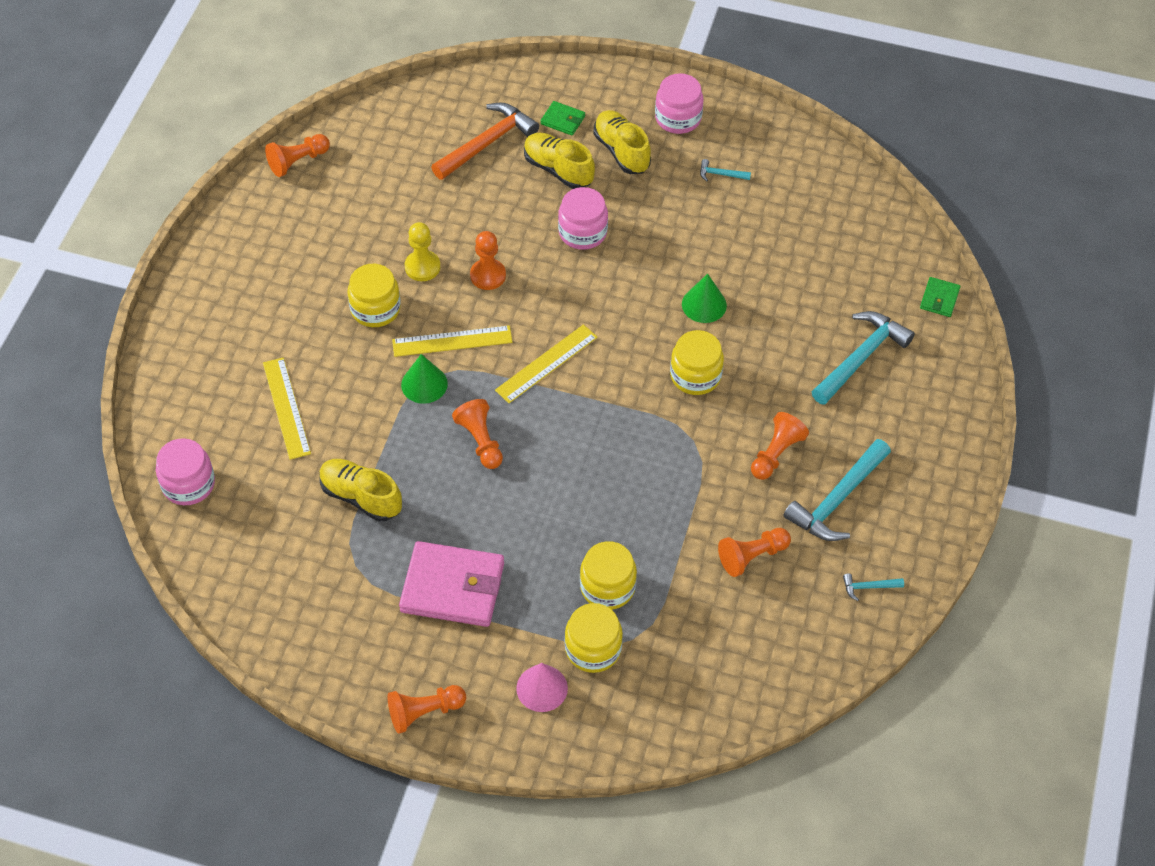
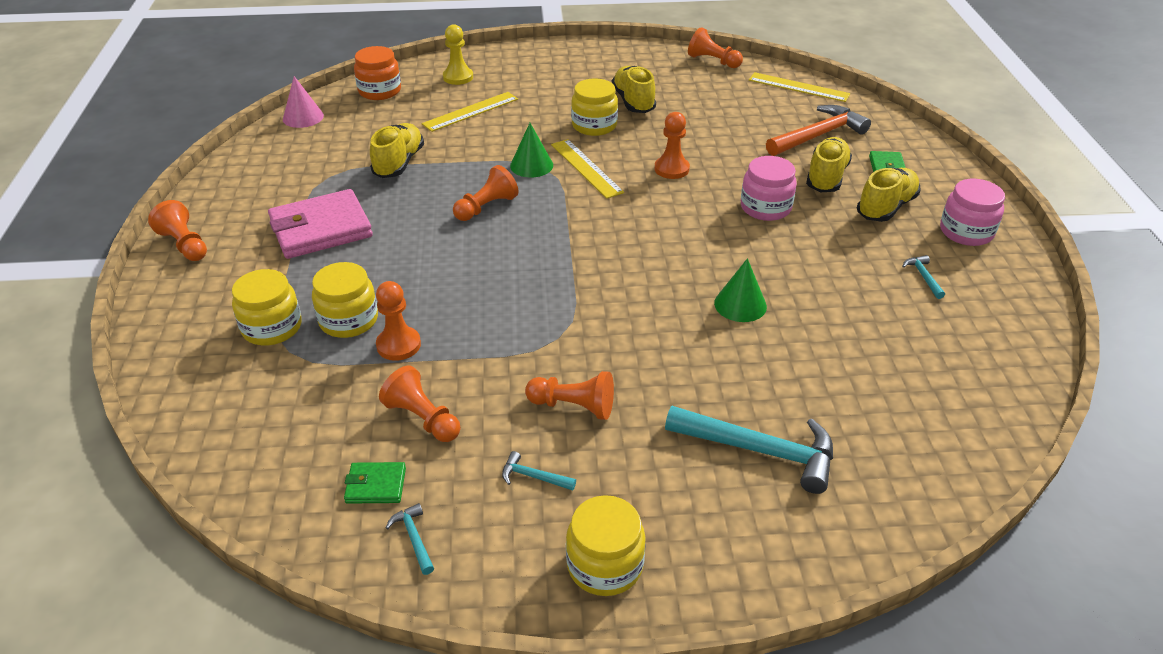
camera: 70 degrees right, 15 degrees down
pink jar [156,438,215,505] -> orange jar [354,46,401,100]
pink wallet [399,541,504,627] -> pink wallet turned 75 degrees clockwise [268,189,373,259]
yellow pawn [405,222,441,281] -> yellow pawn moved to [443,24,473,85]
orange hammer [431,103,539,180] -> orange hammer turned 60 degrees counterclockwise [766,105,871,156]
yellow ruler [495,324,598,403] -> yellow ruler moved to [749,72,850,102]
pink cone [516,663,568,712] -> pink cone moved to [283,76,324,128]
yellow jar [670,330,724,395] -> yellow jar moved to [566,495,646,596]
turquoise hammer [783,439,891,541] -> turquoise hammer [502,451,576,491], size x0.44
green wallet [920,277,960,317] -> green wallet moved to [344,462,406,504]
none -> orange pawn [376,281,421,361]
none -> yellow shoe [612,66,656,113]

